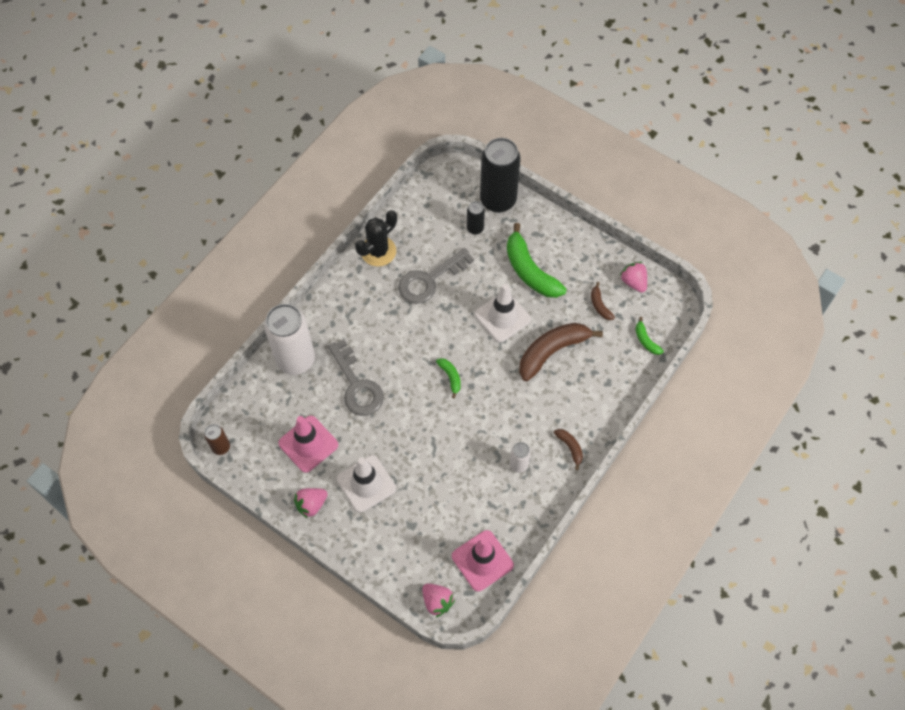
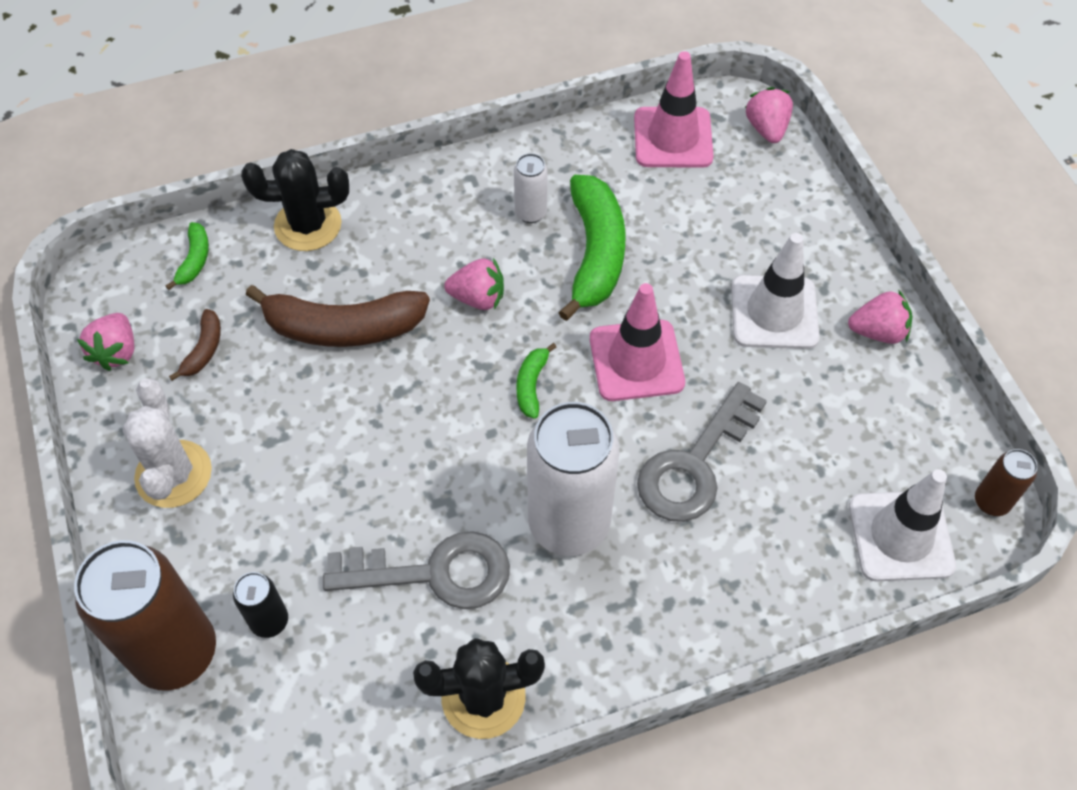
camera: 145 degrees left, 5 degrees down
white can [264,304,315,375] -> white can moved to [527,402,619,556]
pink traffic cone [278,416,338,473] -> pink traffic cone moved to [590,283,685,401]
grey key [328,339,384,416] -> grey key turned 150 degrees counterclockwise [637,382,767,522]
white traffic cone [475,284,531,343] -> white traffic cone moved to [849,469,956,581]
black can [480,138,521,213] -> brown can [74,540,216,690]
green banana [507,223,567,298] -> green banana moved to [558,175,626,321]
brown banana [554,429,583,470] -> none
none -> white cactus [122,378,212,508]
none -> black cactus [241,149,349,251]
none -> pink strawberry [444,258,504,310]

